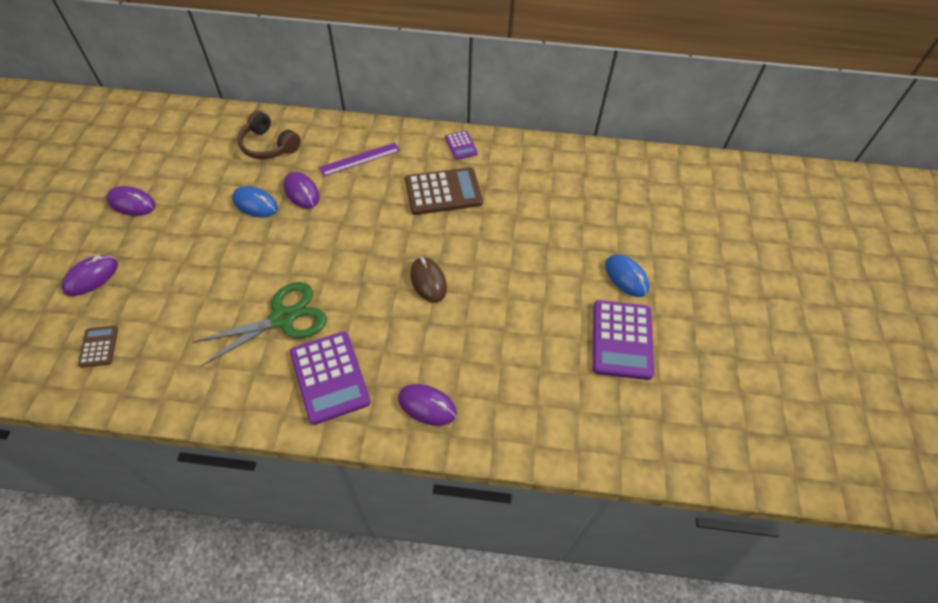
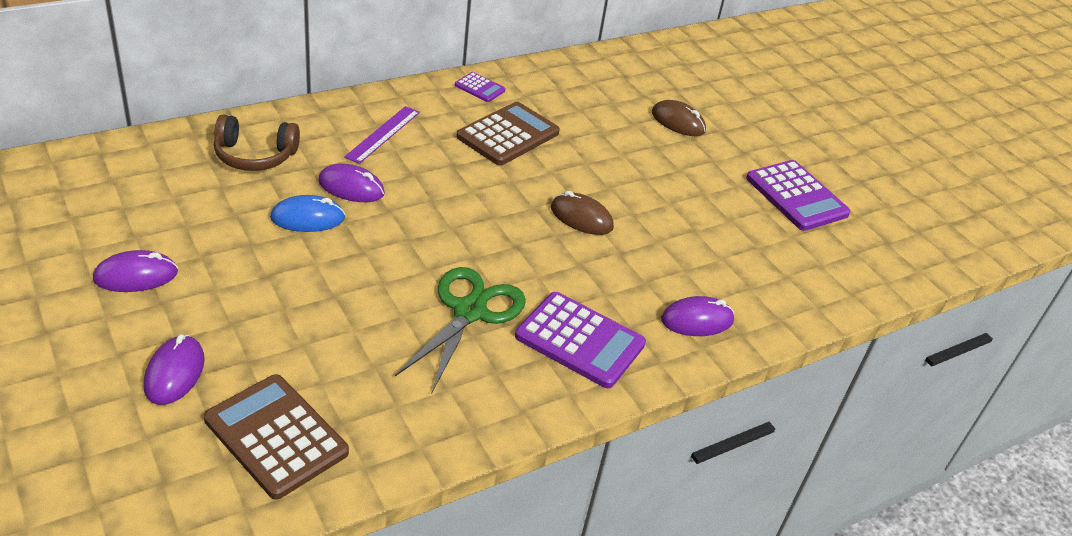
camera: 40 degrees left, 15 degrees down
brown calculator [78,325,118,368] -> brown calculator [204,374,349,500], size x1.96
blue mouse [605,254,649,297] -> none
none -> brown mouse [652,100,706,136]

